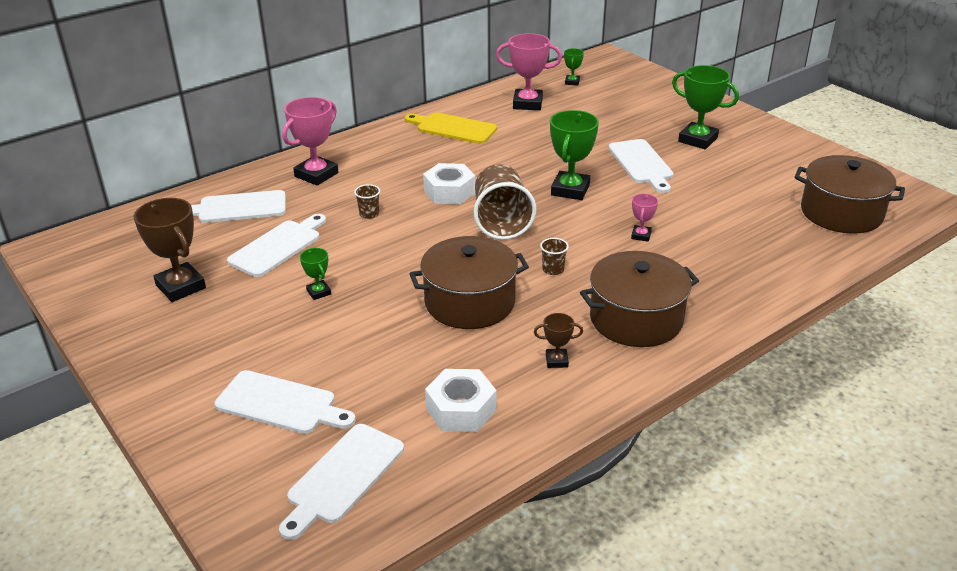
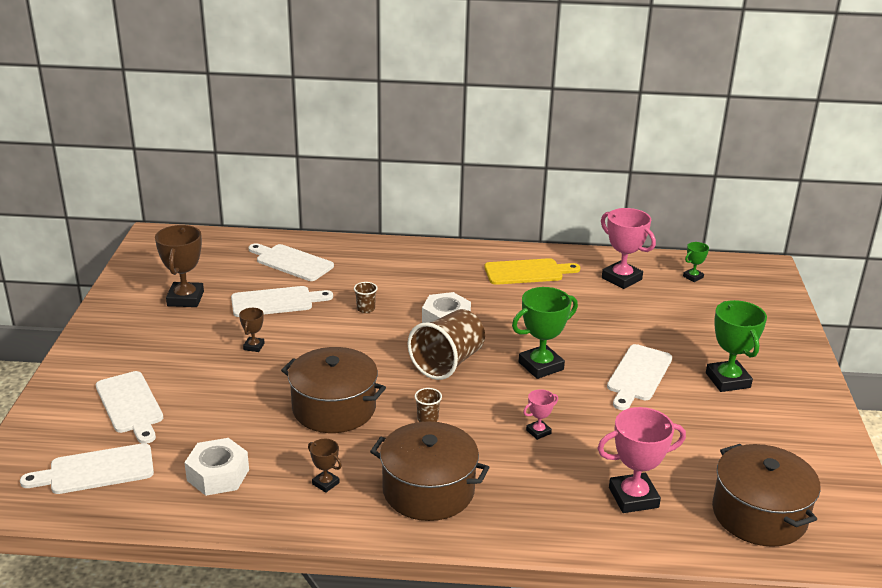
camera: 40 degrees right, 5 degrees down
pink trophy [282,97,338,186] -> pink trophy moved to [597,407,686,513]
green trophy [300,248,331,300] -> brown trophy [239,308,264,352]
yellow cutting board [405,112,497,144] -> yellow cutting board turned 105 degrees clockwise [485,258,580,285]

